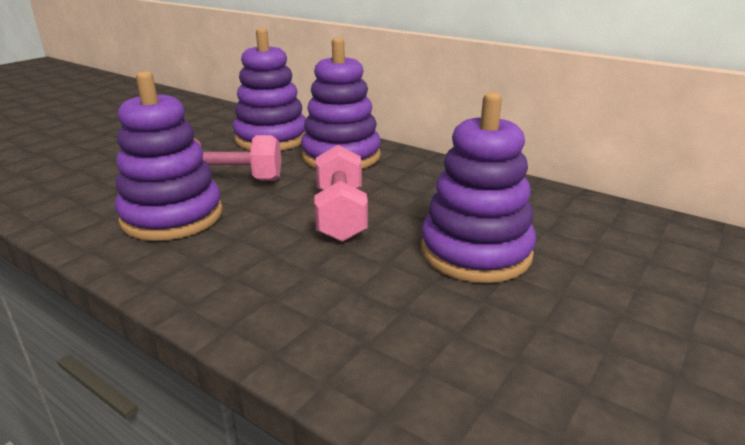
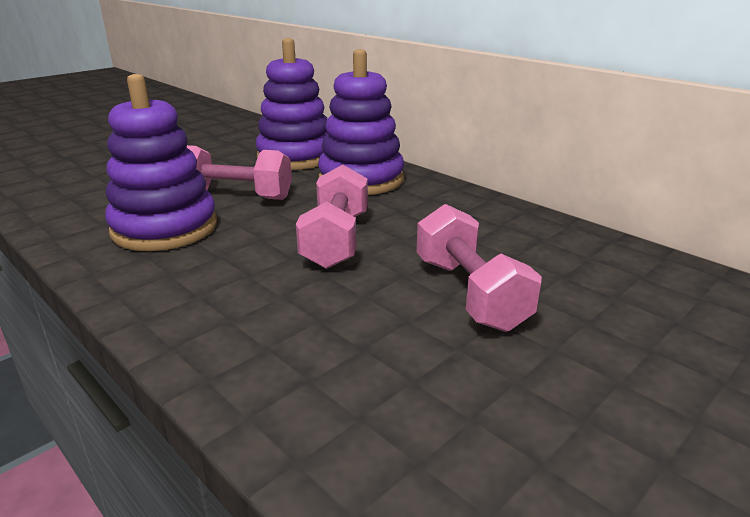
camera: 10 degrees right, 0 degrees up
purple stacking toy [421,92,536,283] -> pink dumbbell [417,204,542,332]

